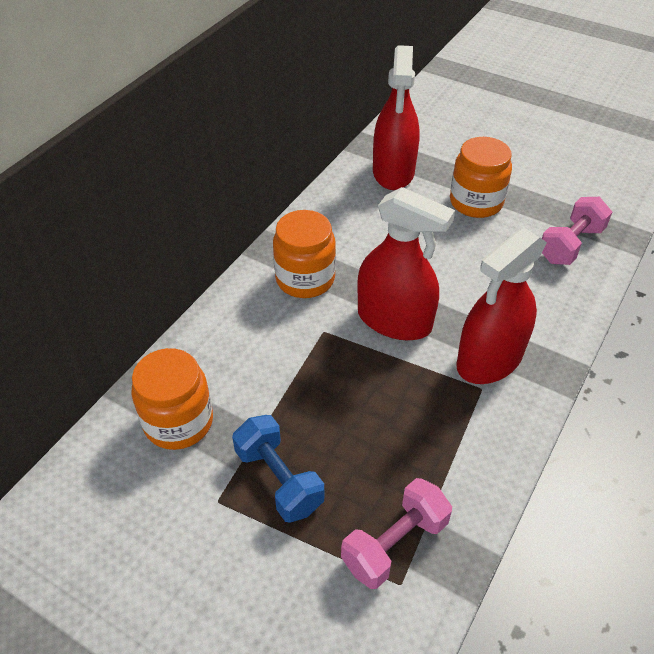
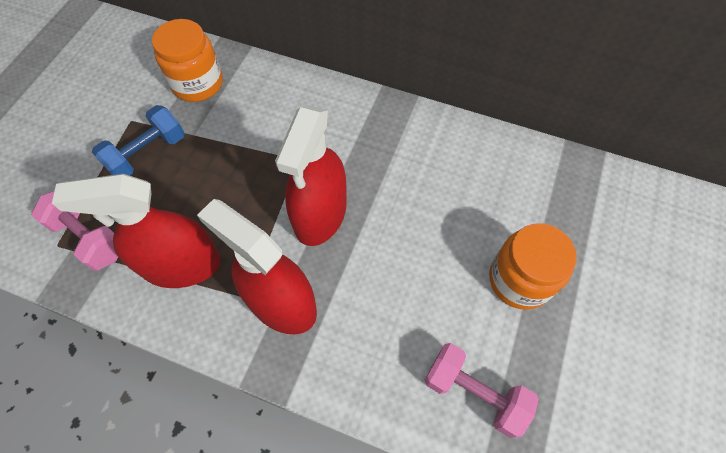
camera: 80 degrees right, 15 degrees up
orange jar [273,210,336,298] -> none
red spray bottle [373,45,420,190] -> red spray bottle moved to [52,174,221,288]

